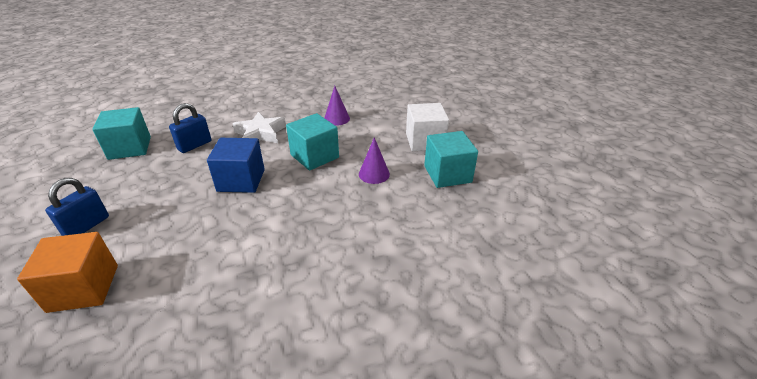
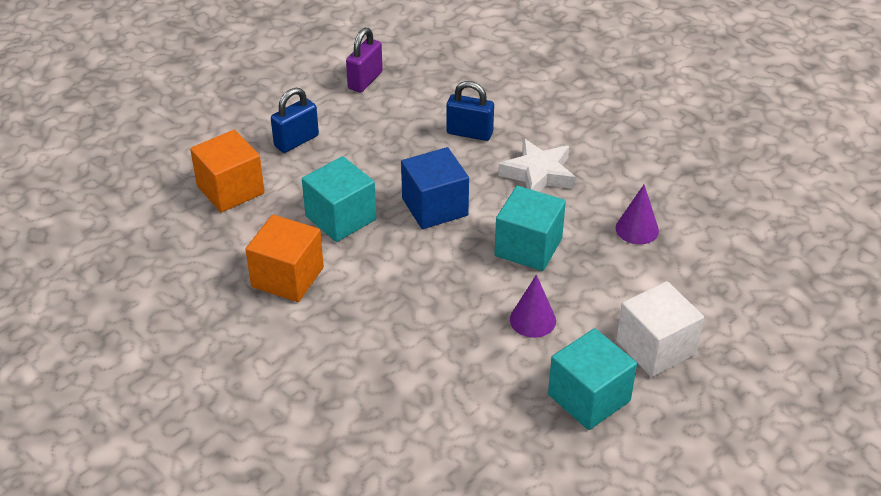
camera: 65 degrees right, 5 degrees up
blue padlock [45,178,109,236] -> blue padlock turned 45 degrees counterclockwise [271,88,319,153]
turquoise cube [92,107,151,160] -> turquoise cube moved to [302,156,377,242]
none -> orange cube [245,215,324,302]
none -> purple padlock [346,28,383,93]

